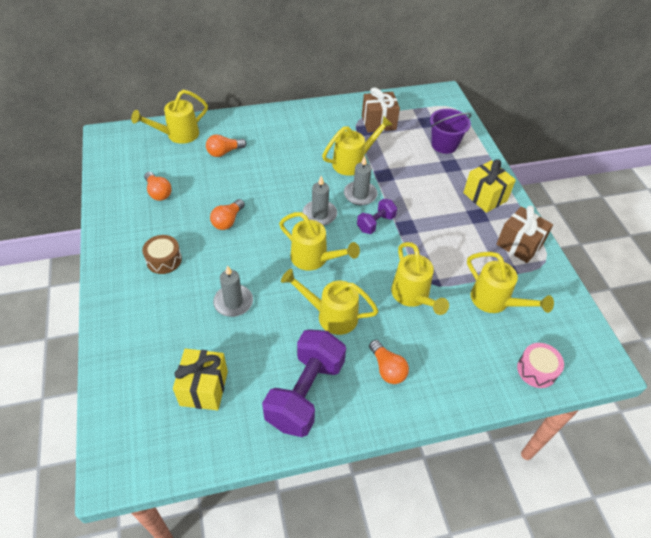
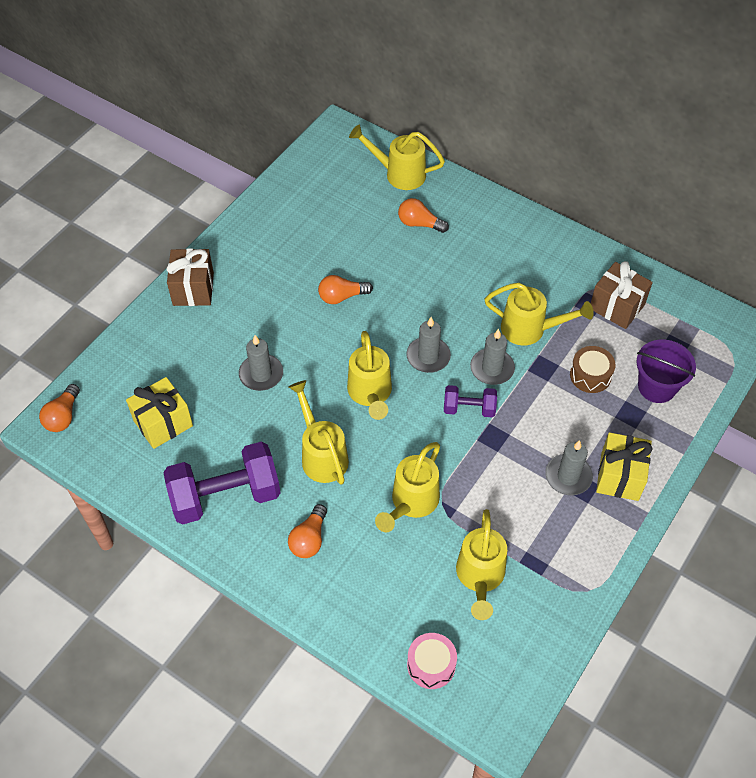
camera: 50 degrees right, 5 degrees up
brown drum [142,235,182,274] -> brown drum moved to [570,346,616,393]
orange light bulb [144,172,172,201] -> orange light bulb moved to [39,384,80,432]
brown gift [496,206,553,263] -> brown gift moved to [166,248,214,306]
none -> grey candle [545,440,593,496]

